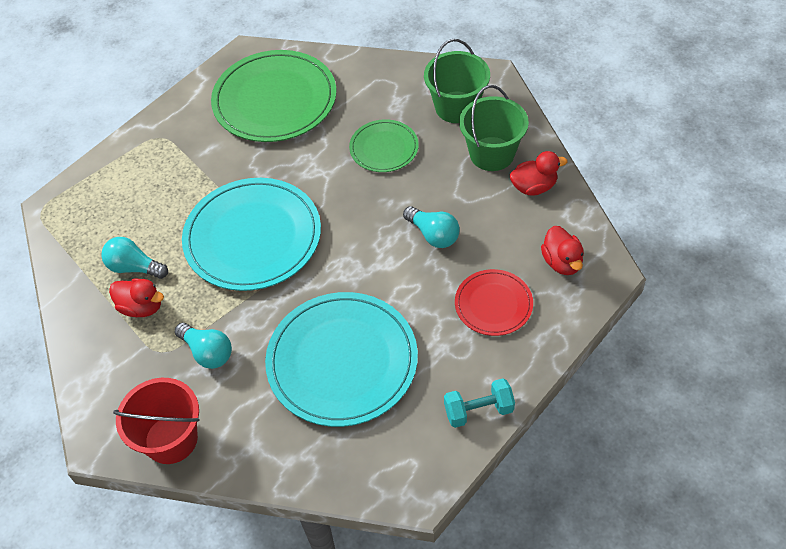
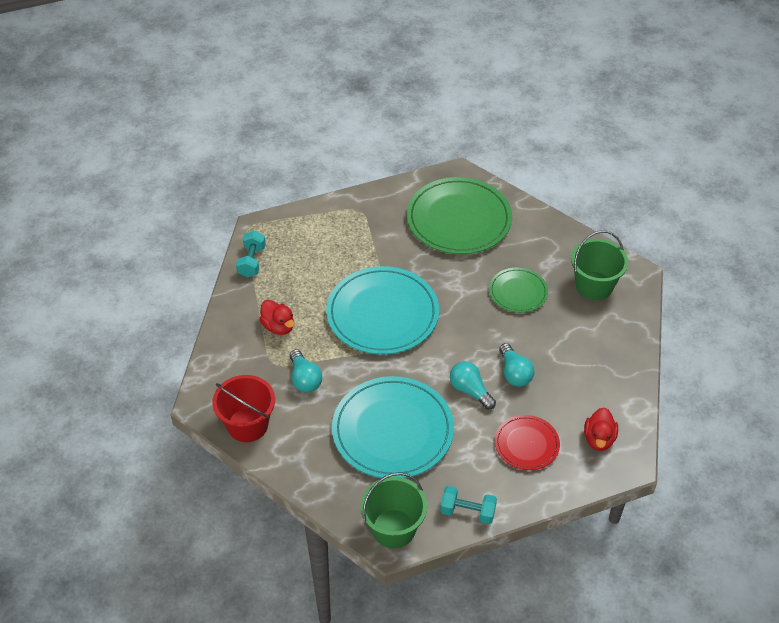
camera: 25 degrees right, 5 degrees down
turquoise light bulb [101,237,168,279] -> turquoise light bulb moved to [450,361,496,410]
green bucket [459,85,529,171] -> green bucket moved to [360,472,427,549]
red duck [510,151,567,196] -> none
none -> turquoise dumbbell [236,231,266,278]

